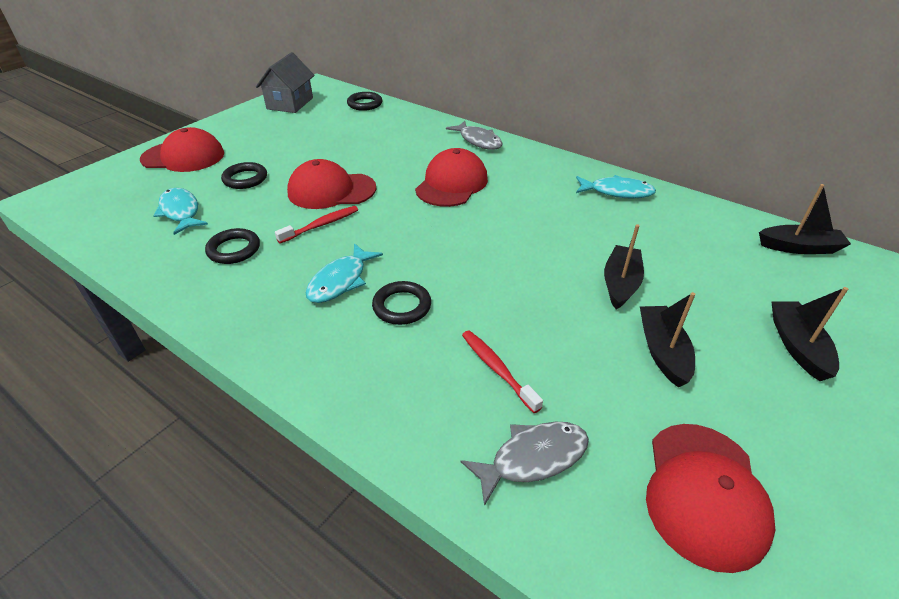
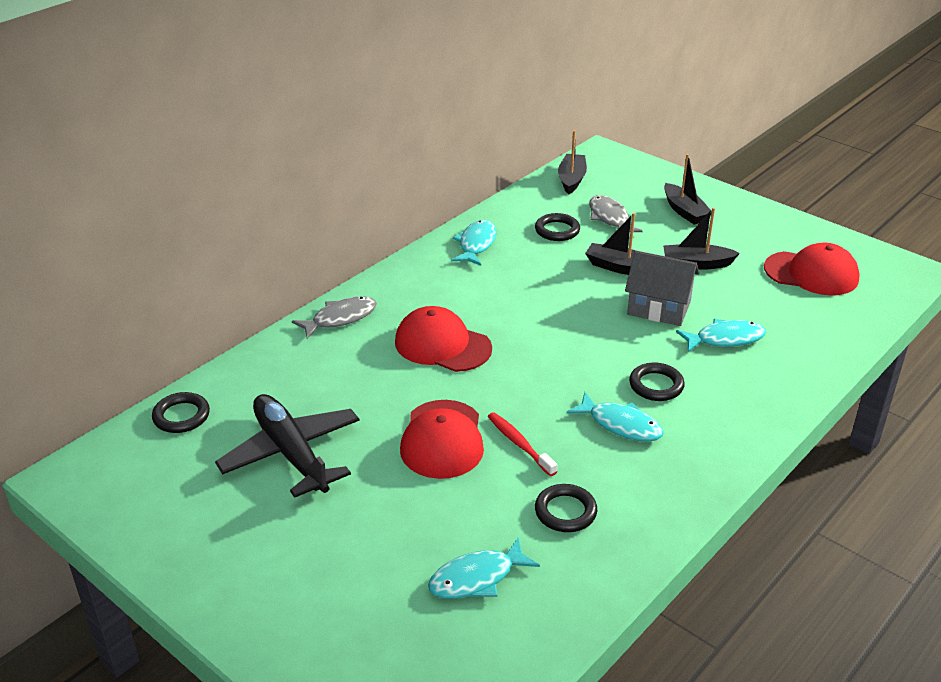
camera: 85 degrees left, 5 degrees down
red cap [140,127,224,172] -> none
black ring [221,162,267,189] -> black ring moved to [535,213,580,241]
grey house [256,52,315,113] -> grey house moved to [625,251,699,326]
grey fish [461,422,589,506] -> grey fish moved to [589,195,642,232]
red toothbrush [462,330,543,413] -> turquoise fish [676,319,766,352]
black boat [771,287,848,381] -> black boat turned 120 degrees counterclockwise [664,154,712,225]
none -> black plane [215,394,359,498]

